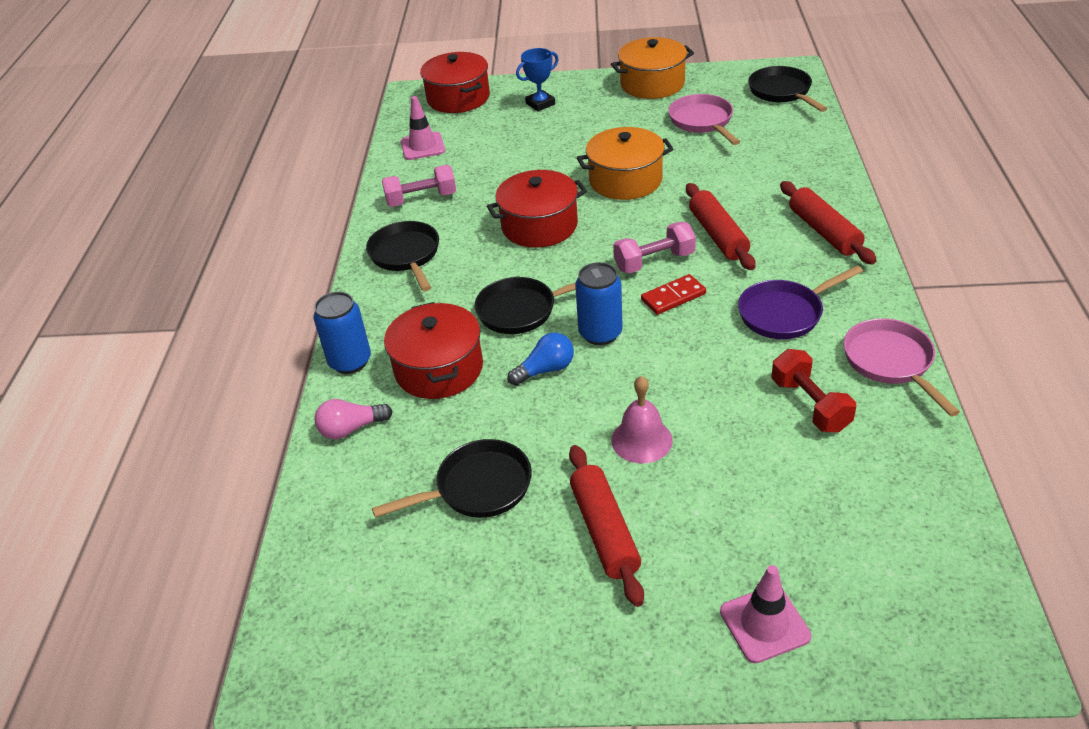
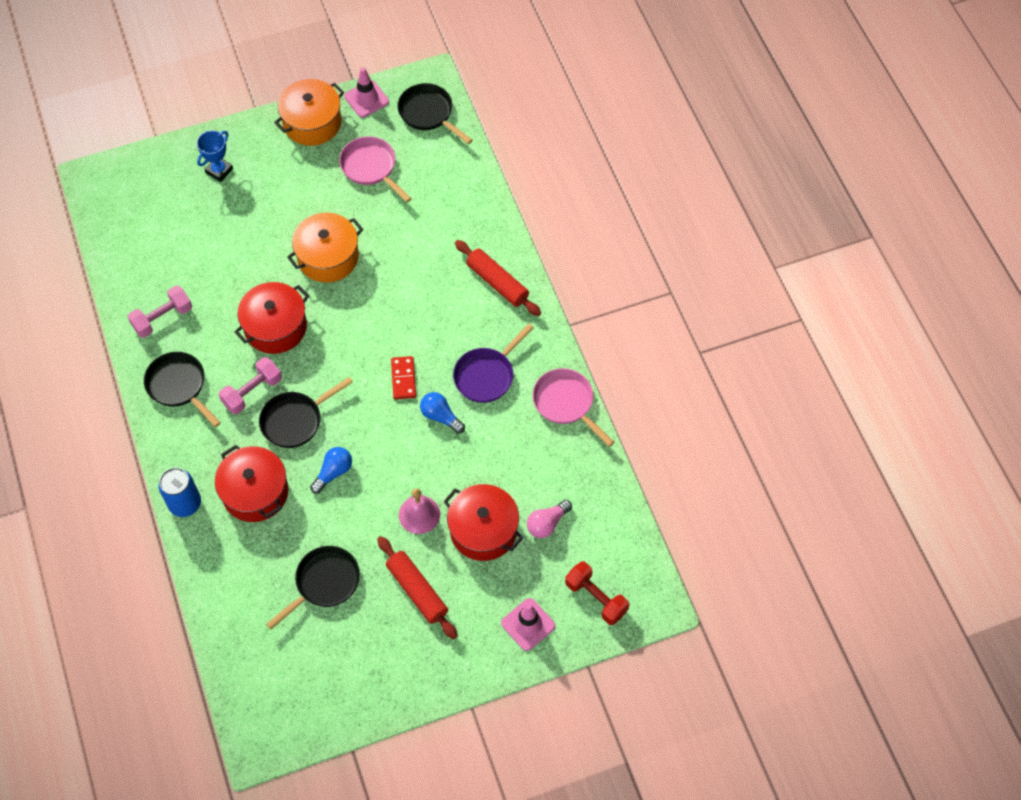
camera: 25 degrees left, 20 degrees up
pink light bulb [315,399,393,439] -> pink light bulb moved to [527,500,572,538]
pink traffic cone [401,96,445,160] -> pink traffic cone moved to [344,67,389,118]
red pot [420,52,490,113] -> red pot moved to [443,484,523,561]
blue can [575,262,623,345] -> none
pink dumbbell [613,222,696,274] -> pink dumbbell moved to [219,357,282,414]
red domino [641,274,706,315] -> red domino turned 45 degrees counterclockwise [391,356,416,399]
red rolling pin [686,183,756,270] -> none
red dumbbell [771,349,856,433] -> red dumbbell moved to [565,561,629,625]
none -> blue light bulb [420,392,465,434]

